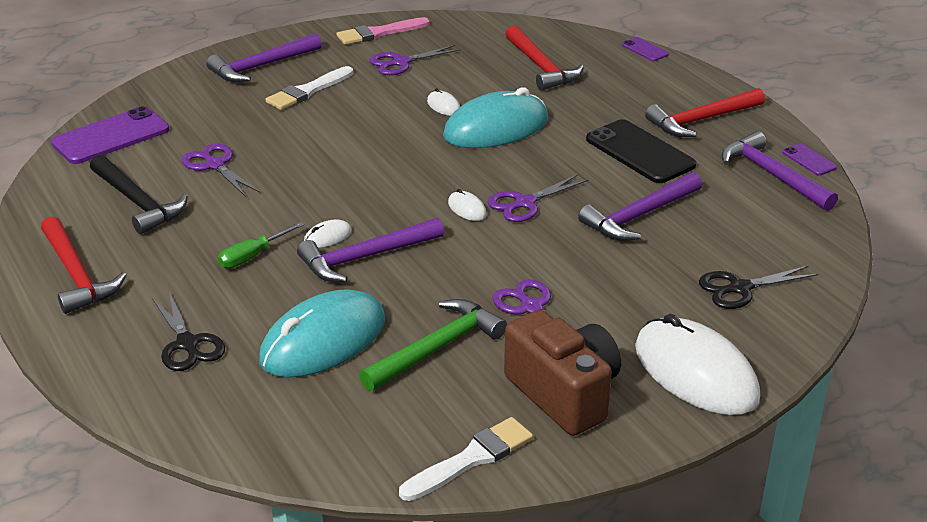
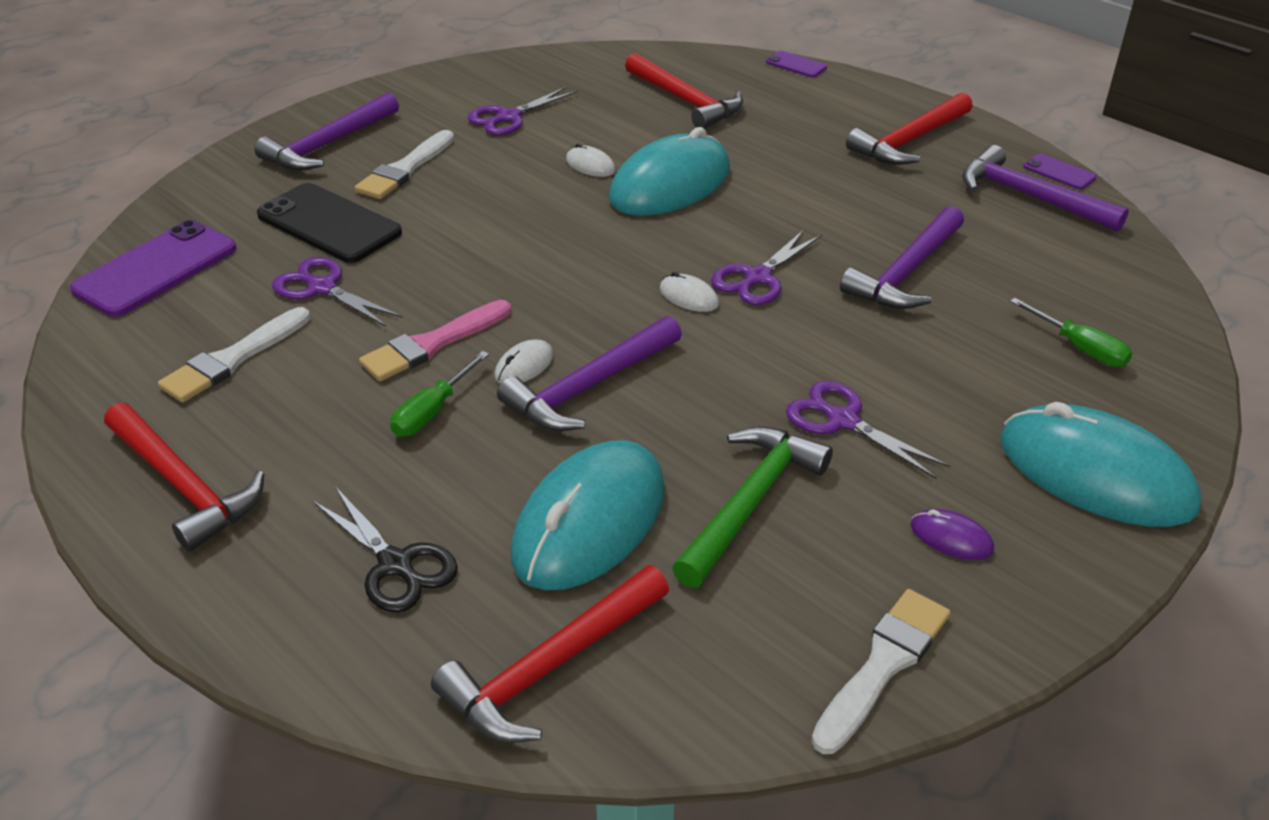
camera: 15 degrees left, 5 degrees up
black hammer [90,155,188,234] -> white brush [158,307,310,402]
pink brush [336,17,430,45] -> pink brush moved to [359,300,511,381]
brown camera [504,310,621,436] -> purple mouse [911,509,994,560]
black phone [586,119,696,183] -> black phone moved to [257,183,402,263]
white mouse [635,314,760,415] -> turquoise mouse [1000,402,1201,527]
black scissors [699,266,818,309] -> green screwdriver [1010,298,1133,367]
none -> red hammer [431,565,669,743]

